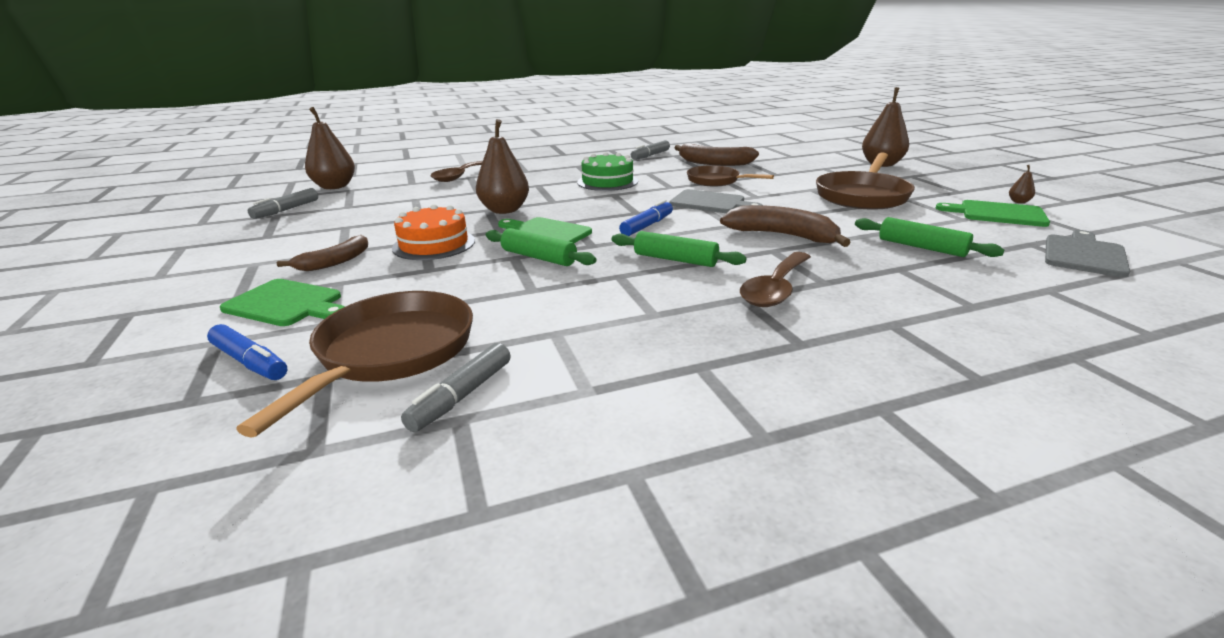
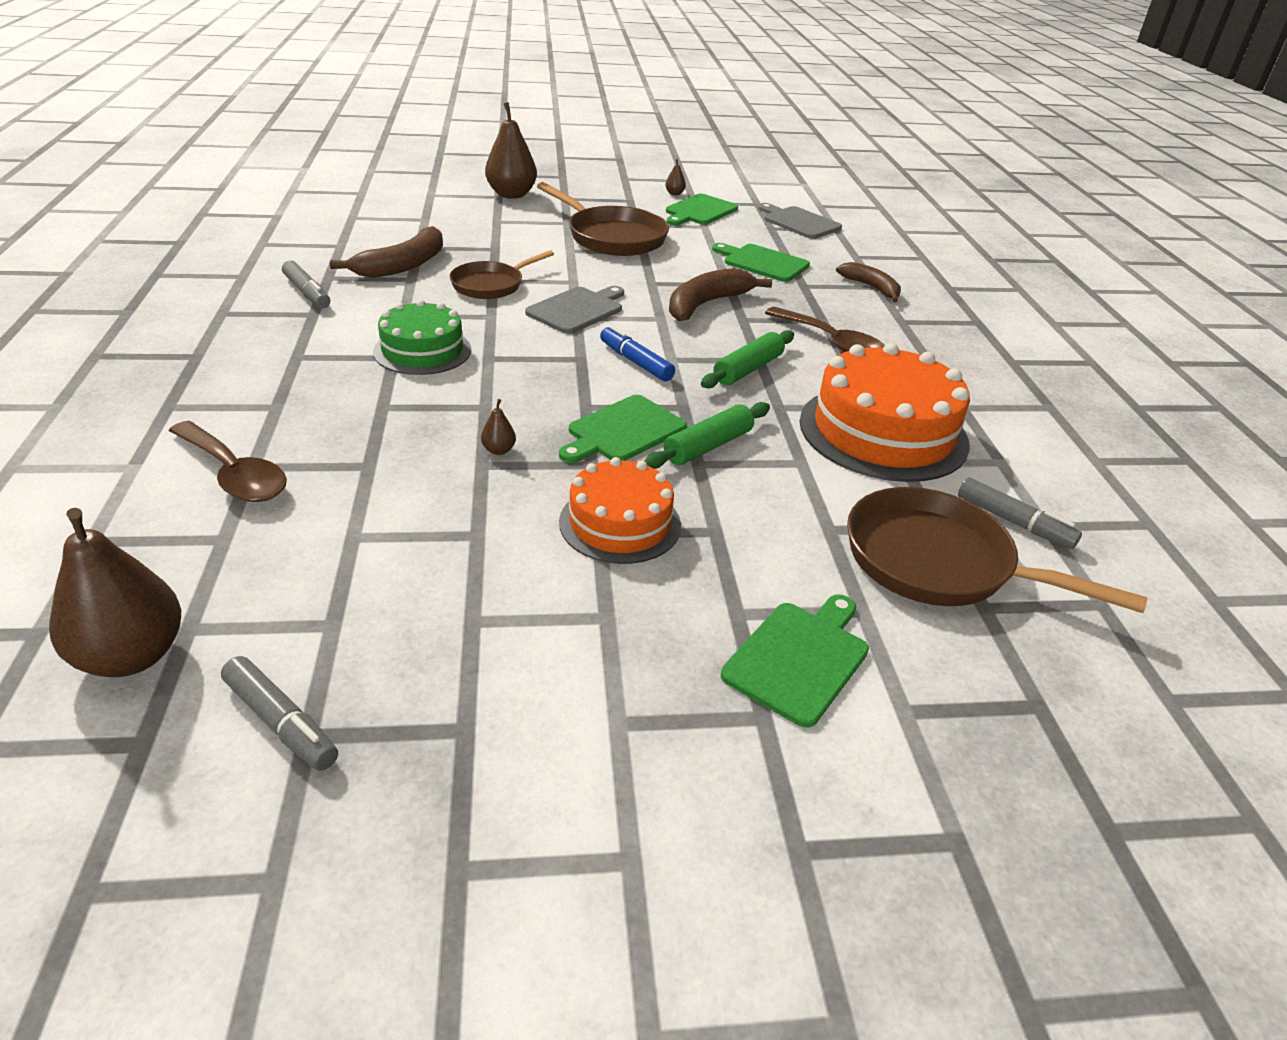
camera: 80 degrees left, 10 degrees up
blue marker [207,324,287,380] -> none
brown banana [277,235,368,271] -> brown banana moved to [836,262,901,302]
brown pear [476,119,529,214] -> brown pear [481,399,516,455], size x0.42
green rolling pin [855,217,1004,257] -> green cutting board [712,243,810,282]
none -> orange cake [799,343,970,482]

